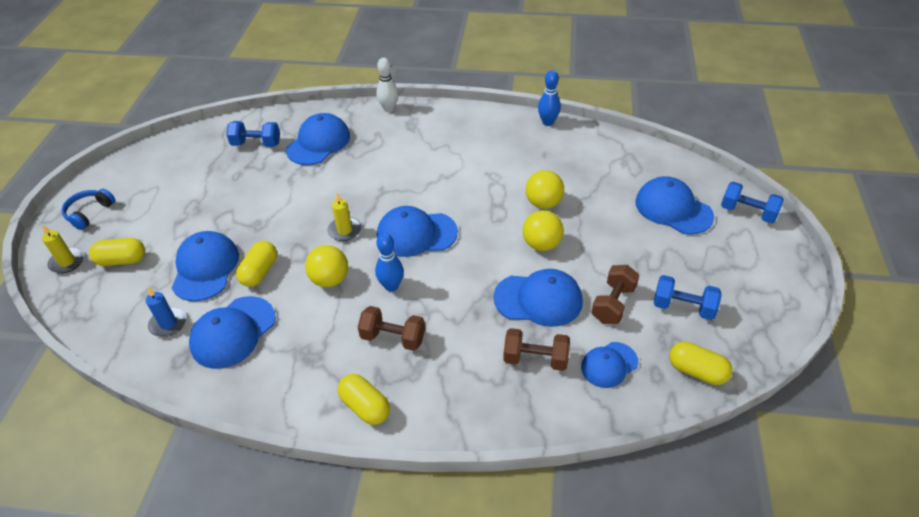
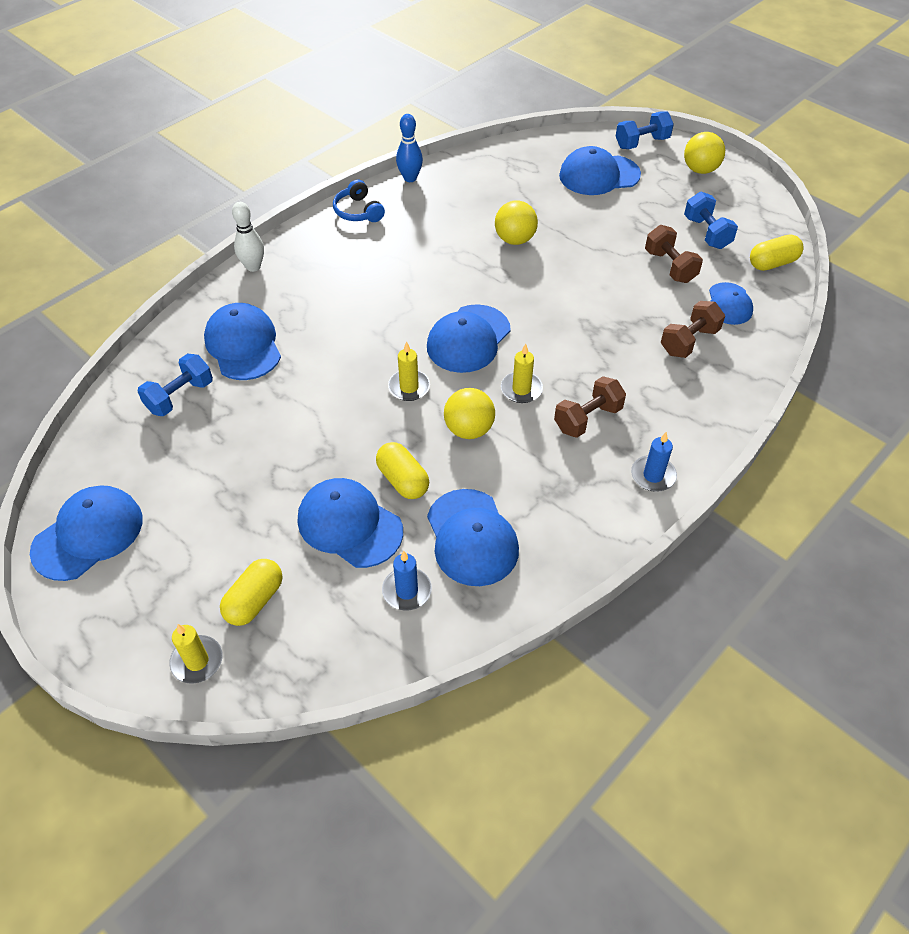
camera: 55 degrees left, 5 degrees up
blue headphones [61,189,115,230] -> blue headphones moved to [333,179,385,222]
yellow capsule [338,374,390,425] -> blue candle [631,432,677,492]
blue bowling pin [375,233,404,292] -> yellow candle [501,344,543,403]
blue cap [494,269,583,327] -> blue cap moved to [30,485,143,581]
yellow ball [523,210,564,251] -> yellow ball moved to [684,132,725,174]
blue dumbbell [654,275,722,320] -> blue dumbbell turned 75 degrees counterclockwise [684,192,738,249]

